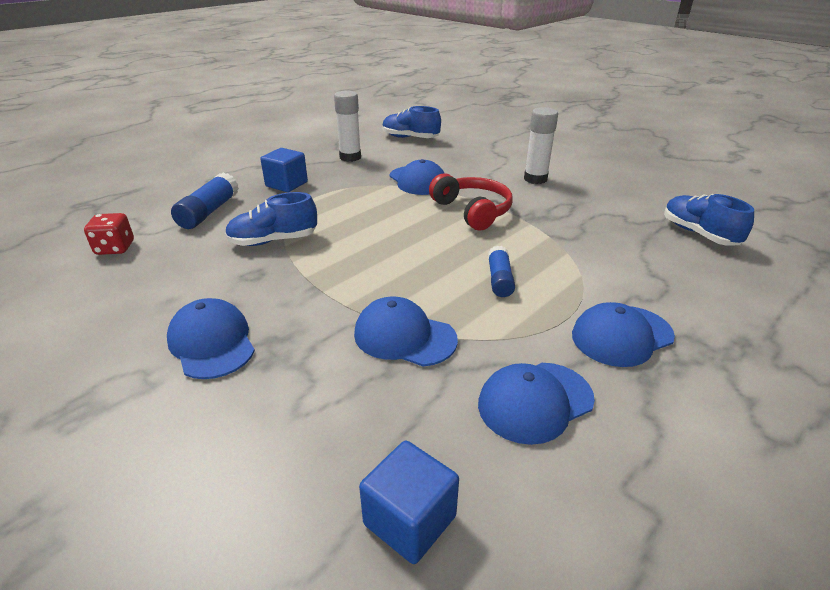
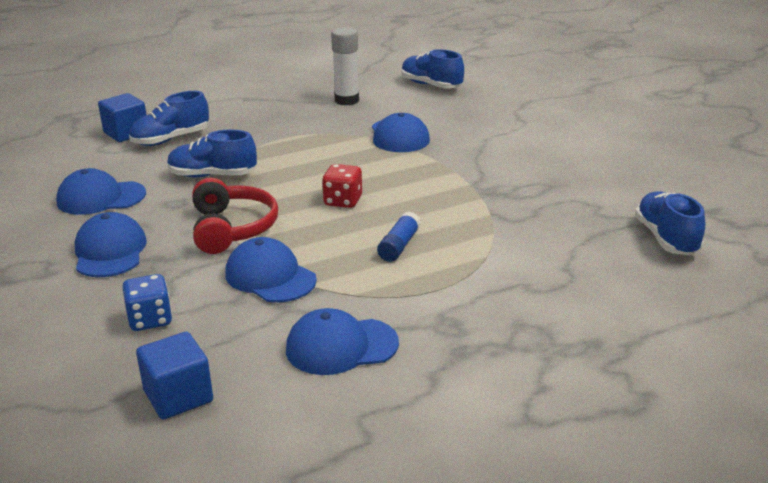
camera: 20 degrees right, 5 degrees down
red dice [84,213,134,255] -> red dice moved to [322,164,362,208]
blue glue stick [171,172,239,229] -> blue shoe [129,91,209,146]
blue cube [260,148,308,192] -> blue cube moved to [98,93,146,142]
red headphones [429,173,513,230] -> red headphones moved to [192,178,278,254]
white glue stick [524,107,558,184] -> none
blue cap [572,302,675,367] -> blue cap moved to [56,168,146,215]
none -> blue dice [122,274,172,331]

